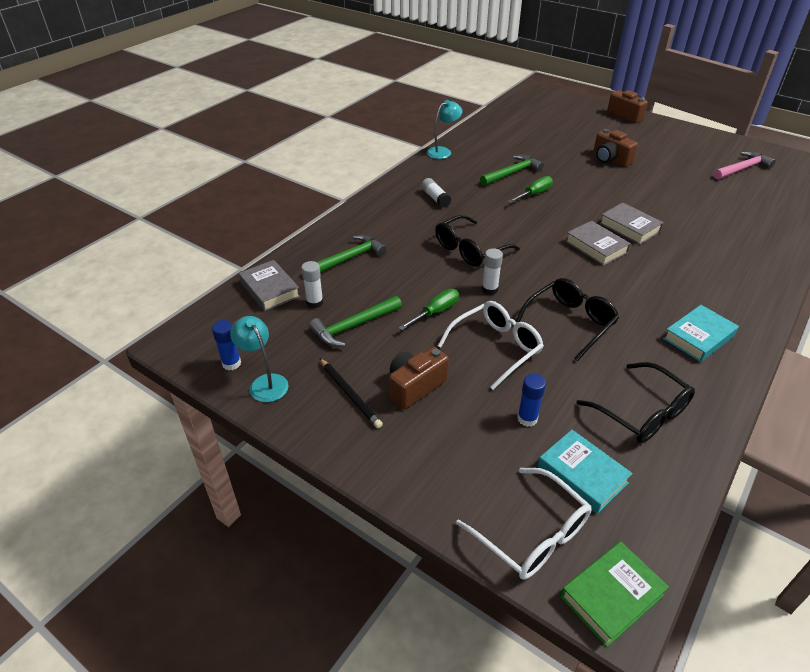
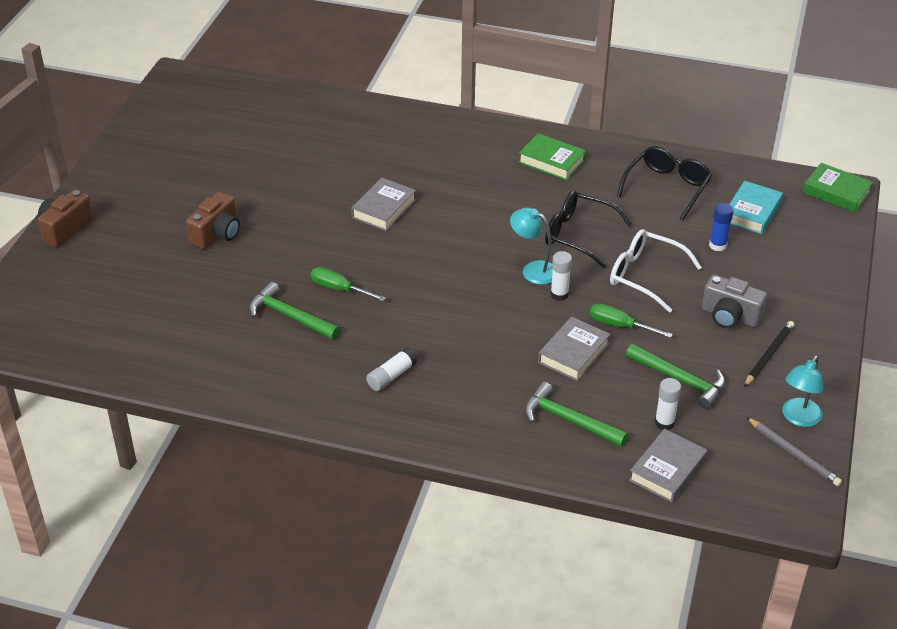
camera: 110 degrees left, 0 degrees up
blue glue stick [212,320,241,370] -> grey pencil [746,417,842,486]
brown camera [389,347,449,409] -> grey camera [702,275,767,328]
turquoise lamp [427,100,463,159] -> turquoise lamp moved to [510,208,553,285]
black glasses [435,215,520,267] -> none
white glasses [456,468,592,580] -> none
grey book [565,221,631,266] -> grey book moved to [538,317,610,381]
turquoise book [663,305,739,362] -> green book [518,133,586,180]
pink hammer [713,151,776,179] -> none

